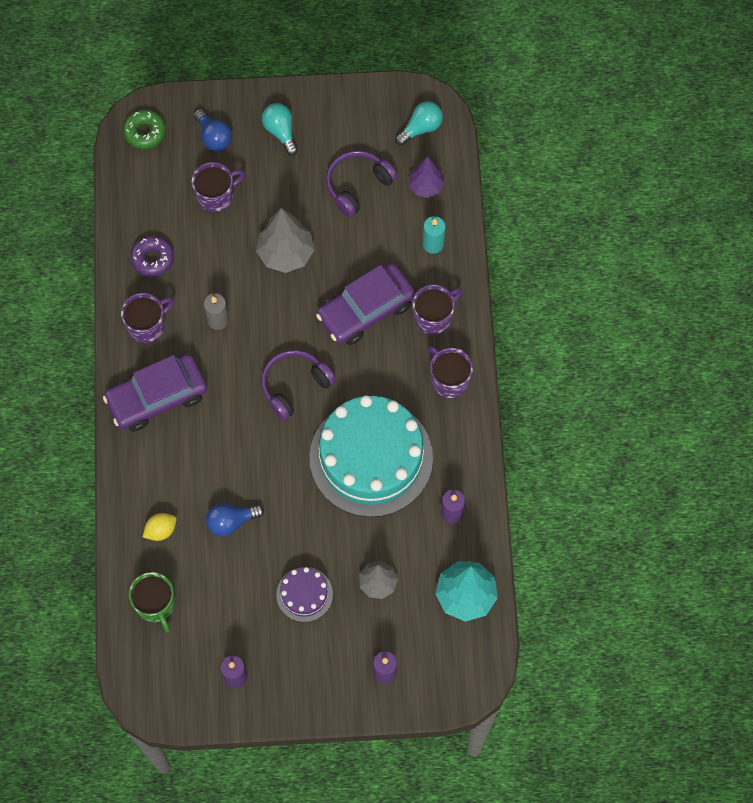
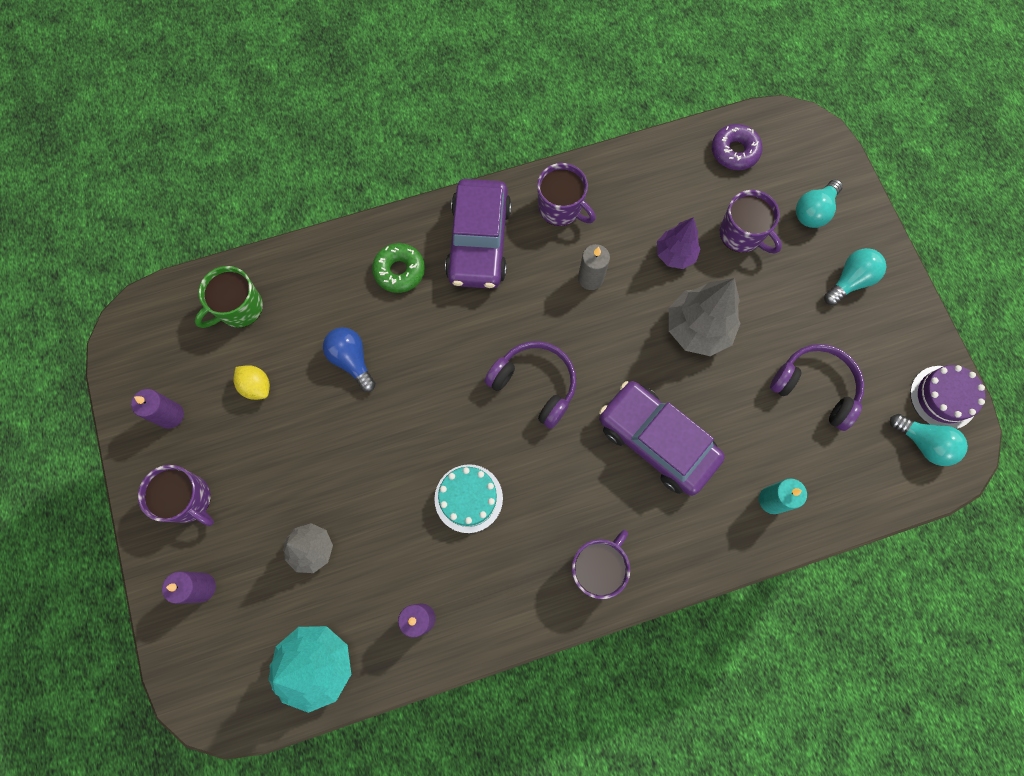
camera: 75 degrees right, 5 degrees up
purple car [103,354,207,432] -> purple car turned 135 degrees counterclockwise [445,179,511,289]
green donut [123,110,166,149] -> green donut moved to [372,243,425,293]
purple donut [130,236,174,277] -> purple donut moved to [712,124,762,170]
yellow lemon [143,513,176,541] -> yellow lemon moved to [233,365,270,400]
blue light bulb [194,109,232,151] -> turquoise light bulb [796,179,843,228]
purple cake [277,567,333,622] -> purple cake moved to [910,365,985,429]
turquoise cake [310,395,433,517] -> turquoise cake [434,464,503,533], size x0.45
purple tree [409,156,445,198] -> purple tree moved to [657,217,700,269]
purple mug [413,284,462,335] -> purple mug moved to [138,465,214,526]

